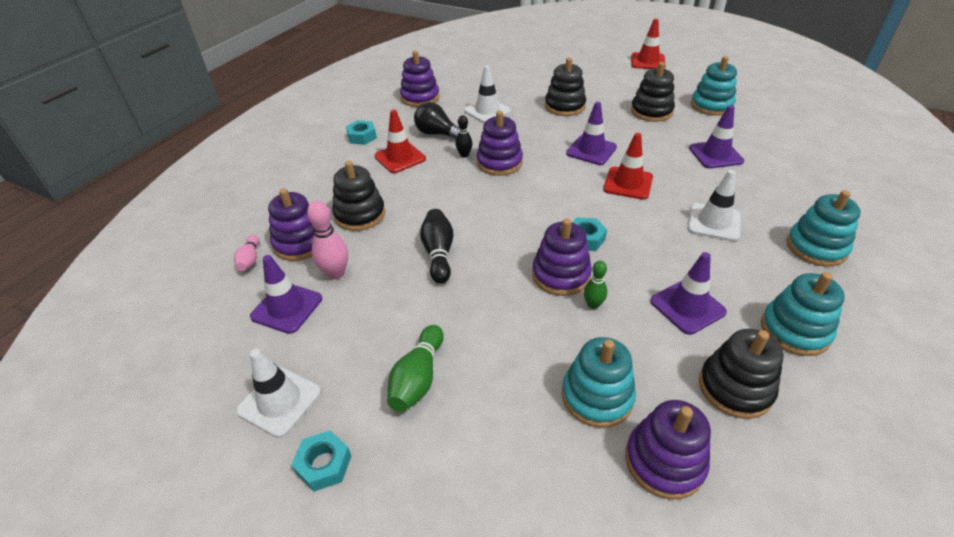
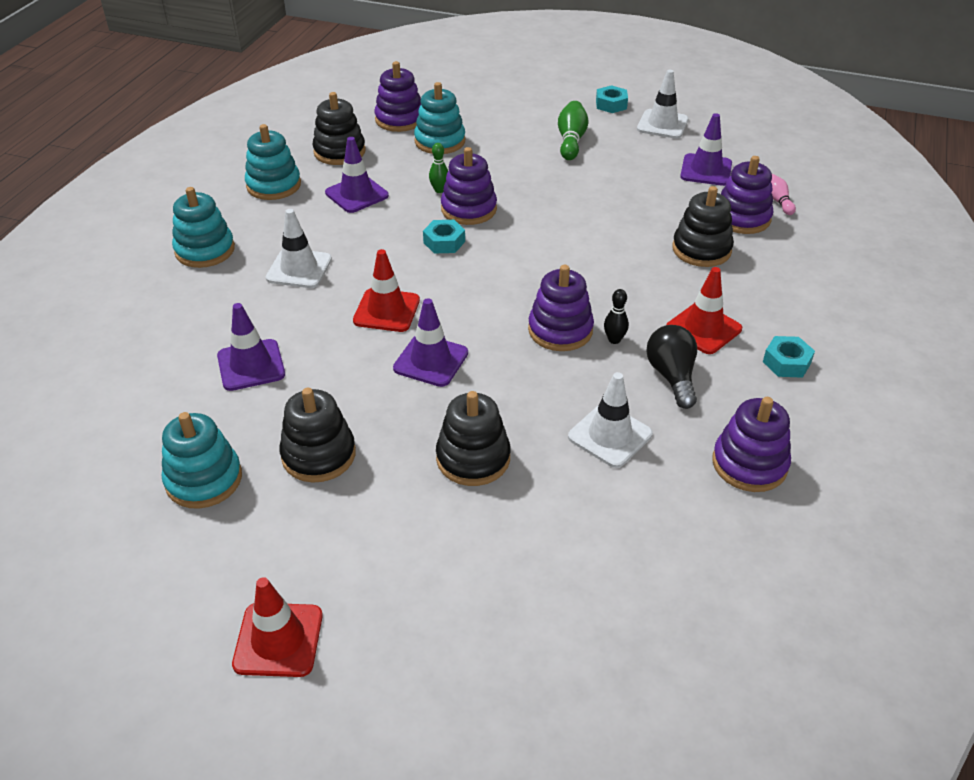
camera: 170 degrees right, 0 degrees up
pink bowling pin [307,201,348,280] -> none
black light bulb [414,102,459,140] -> black light bulb turned 120 degrees counterclockwise [646,325,697,409]
black bowling pin [420,209,453,284] -> none

